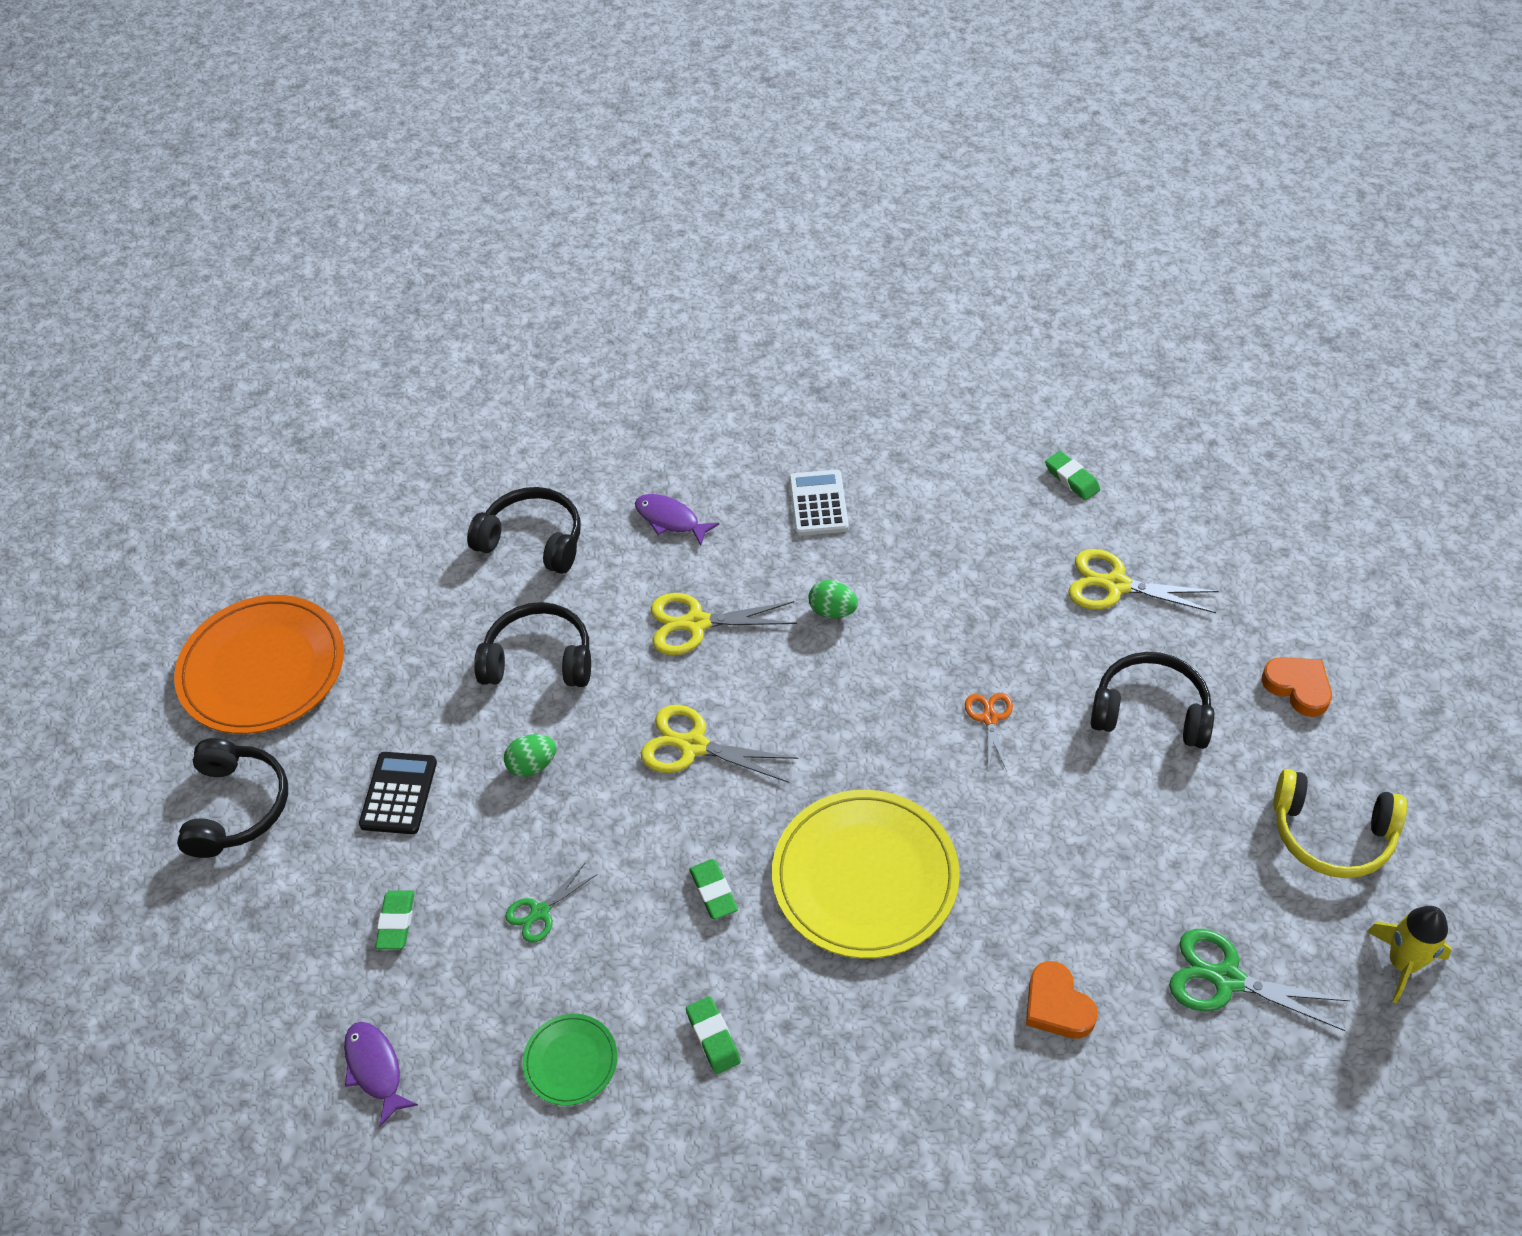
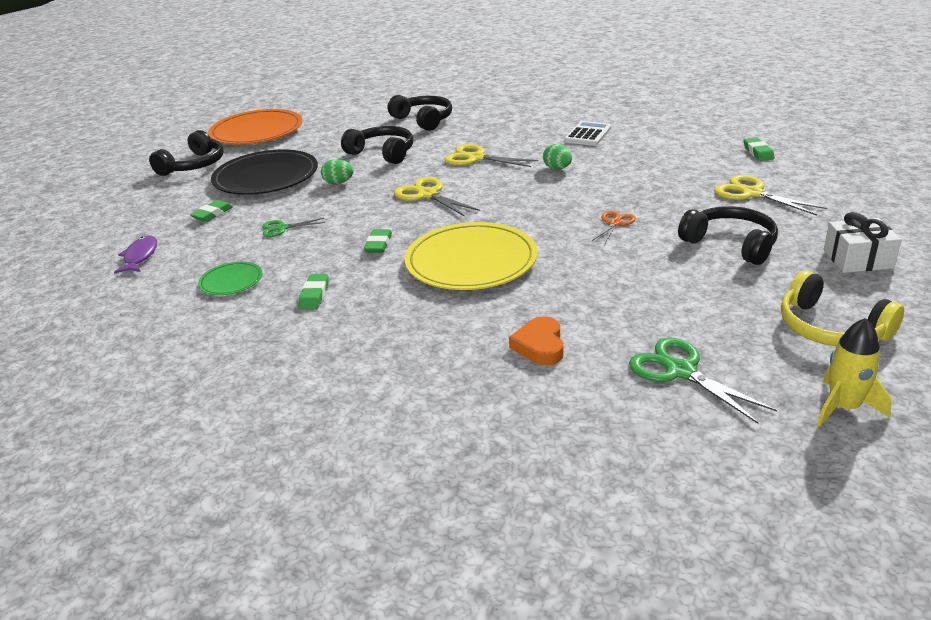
camera: 30 degrees right, 20 degrees down
black calculator [359,752,437,834] -> black plate [211,150,318,195]
purple fish [635,494,719,546] -> none
orange heart [1262,657,1332,717] -> white gift [824,212,902,273]

